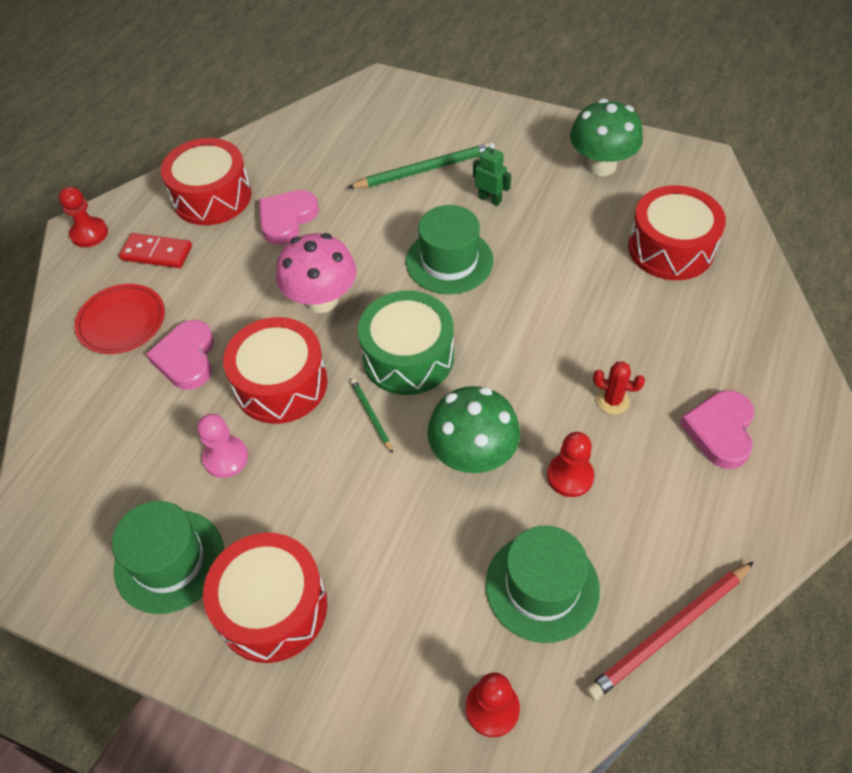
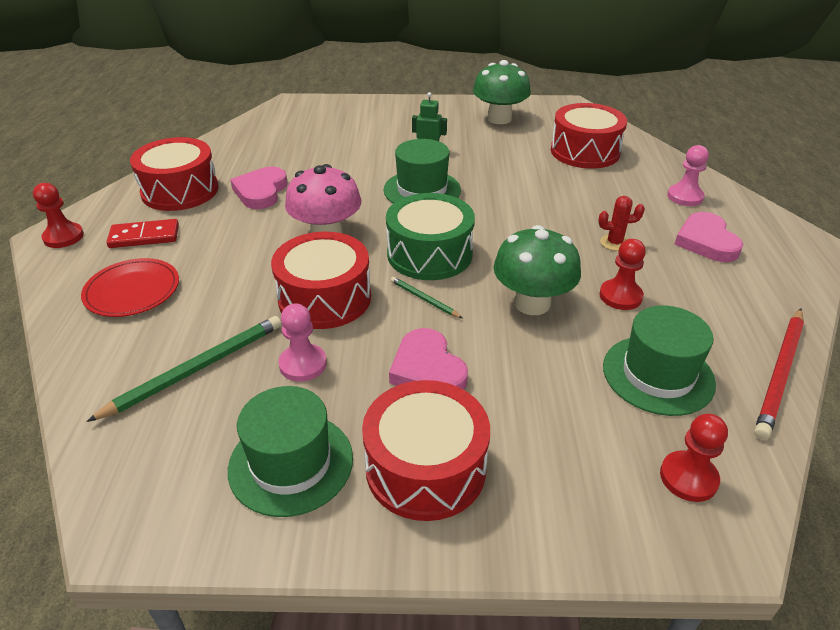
camera: 25 degrees left, 15 degrees down
pink heart [146,320,214,390] -> pink heart moved to [389,328,468,390]
green pencil [347,143,494,188] -> green pencil moved to [86,316,282,422]
none -> pink pawn [667,145,709,206]

